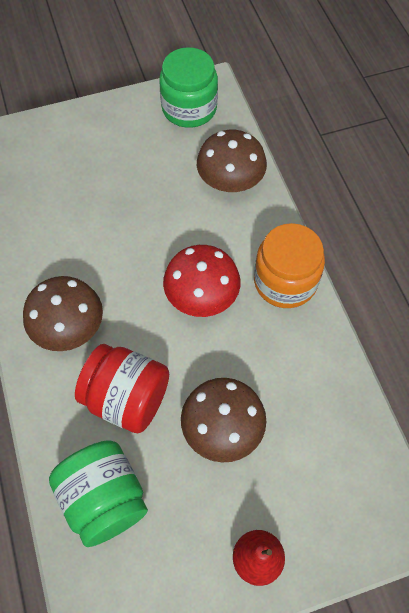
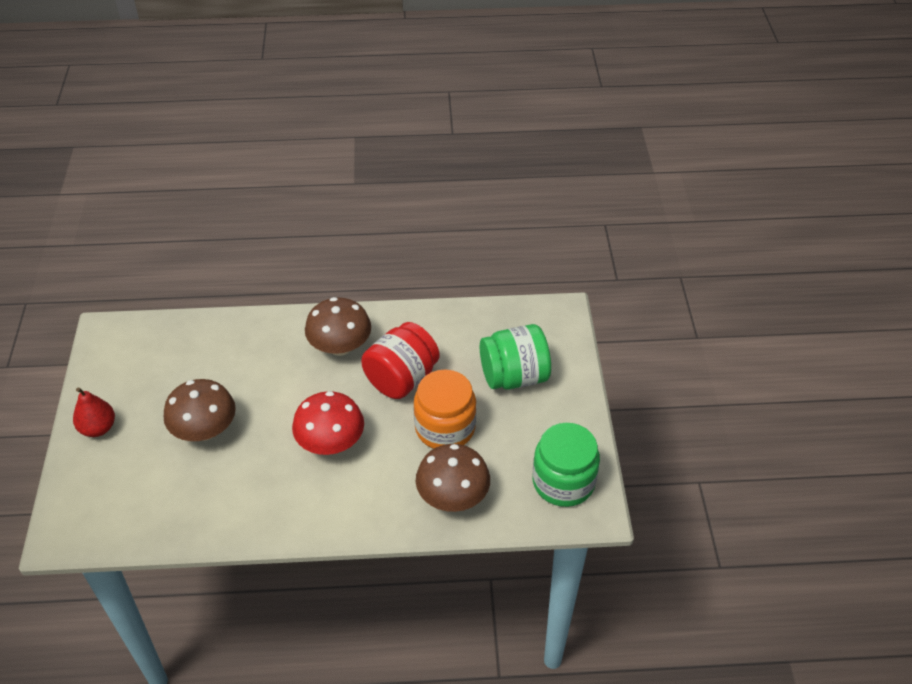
camera: 105 degrees right, 15 degrees down
green jar [49,441,148,547] -> green jar moved to [480,324,551,389]
red jar [75,344,169,433] -> red jar moved to [361,322,440,399]
orange jar [254,223,325,308] -> orange jar moved to [414,369,476,449]

